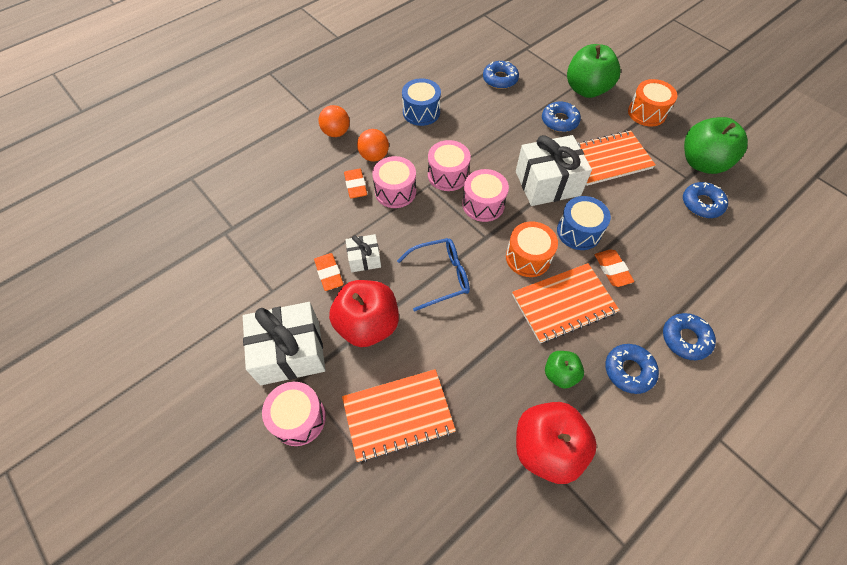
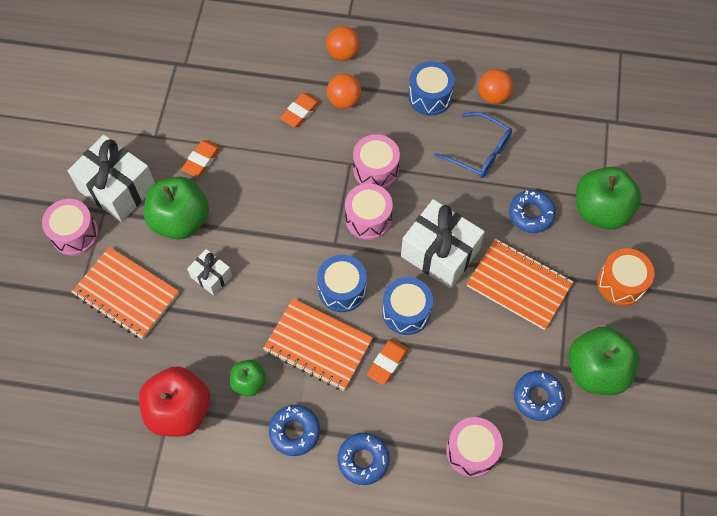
camera: 50 degrees right, 5 degrees up
red apple [329,280,399,347] -> green apple [144,177,209,240]
white gift [345,234,381,272] -> white gift moved to [187,249,232,296]
pink drum [372,156,416,208] -> pink drum moved to [446,417,503,477]
blue glasses [397,238,470,312] -> blue glasses moved to [434,112,512,178]
blue donut [483,61,519,89] -> none
orange drum [506,221,558,277] -> blue drum [317,255,367,312]
none -> orange ball [478,69,513,104]

